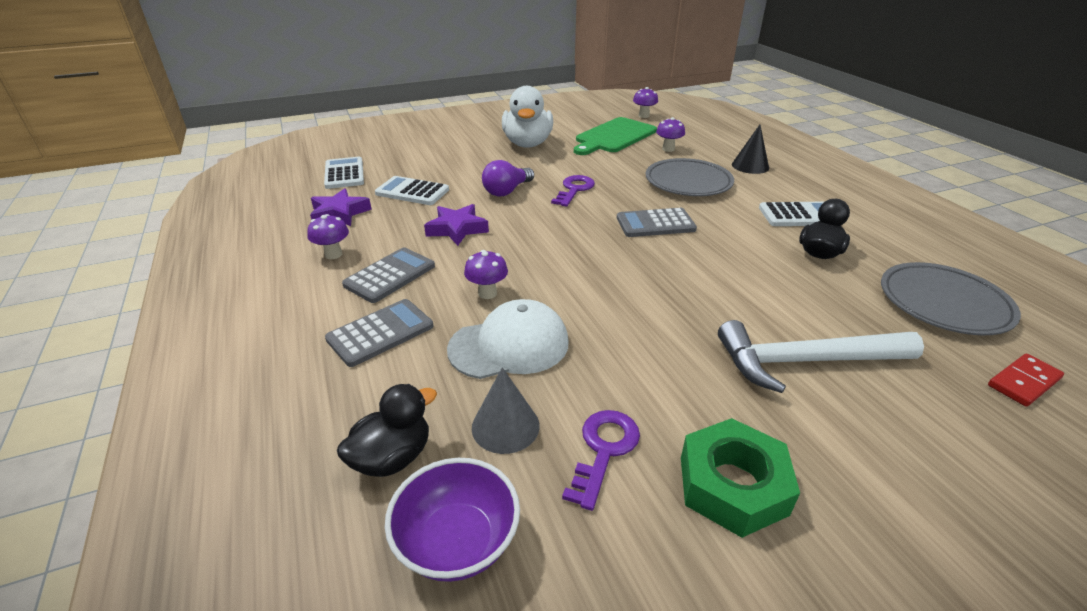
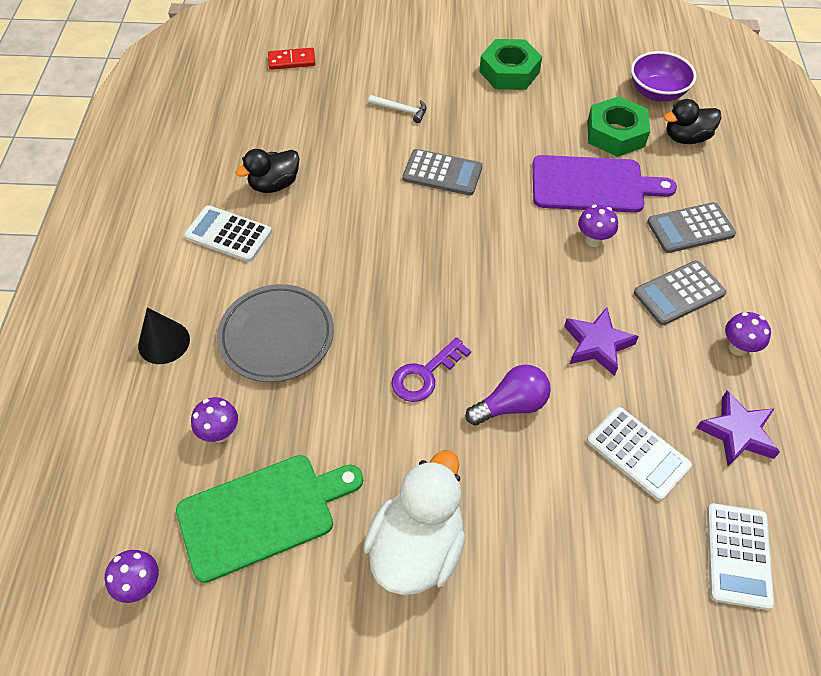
camera: 155 degrees left, 20 degrees up
white cap [447,299,569,379] -> purple cutting board [533,155,677,213]
grey cone [472,367,540,454] -> green nut [587,96,650,157]
purple key [562,410,640,511] -> none
grey calculator [617,208,697,237] -> grey calculator moved to [403,149,483,196]
white hammer [718,320,924,393] -> white hammer [368,95,426,123], size x0.45
grey plate [881,262,1021,336] -> none

